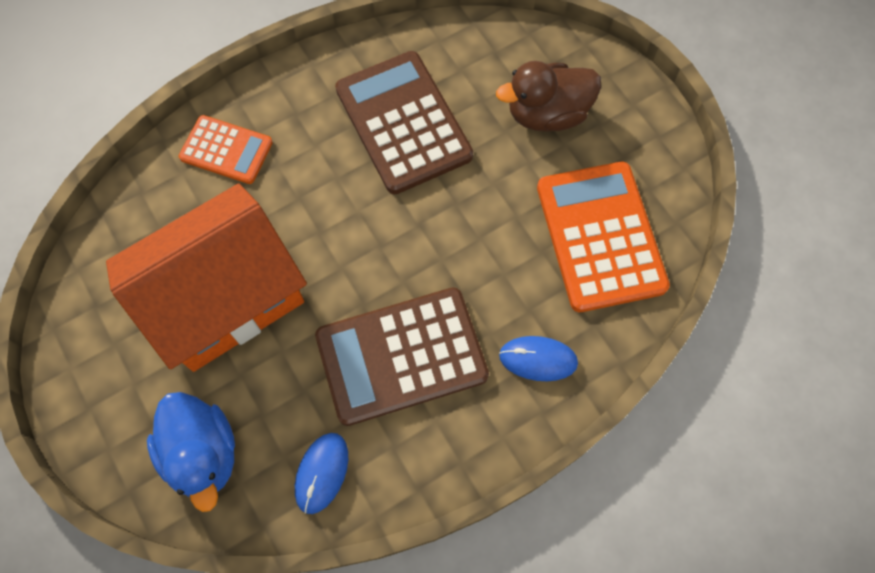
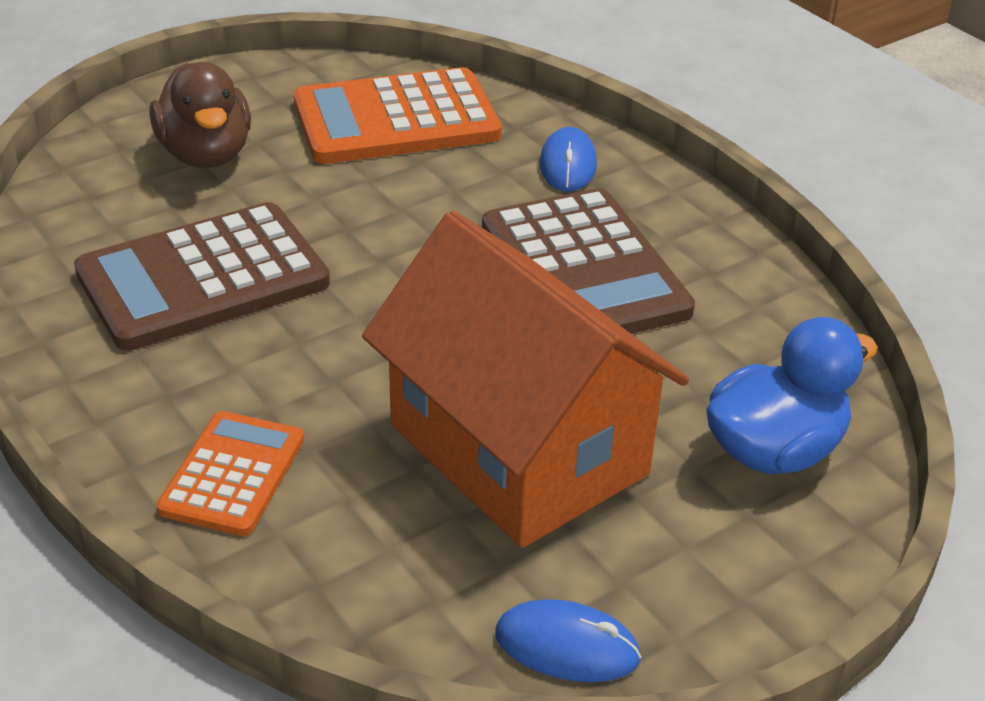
camera: 95 degrees left, 30 degrees down
blue mouse [295,433,348,514] -> blue mouse moved to [495,599,641,682]

